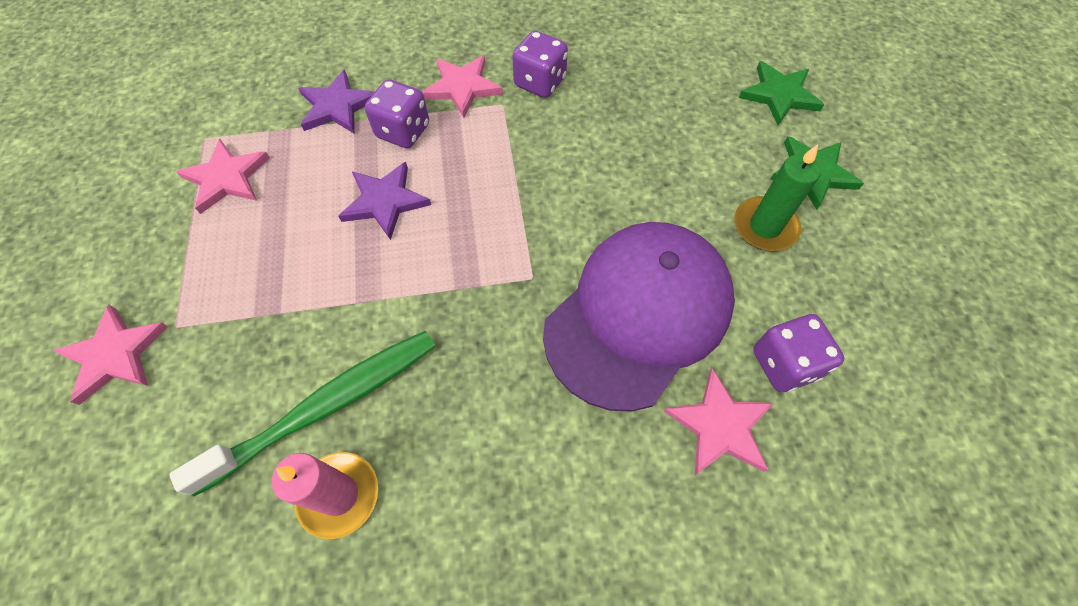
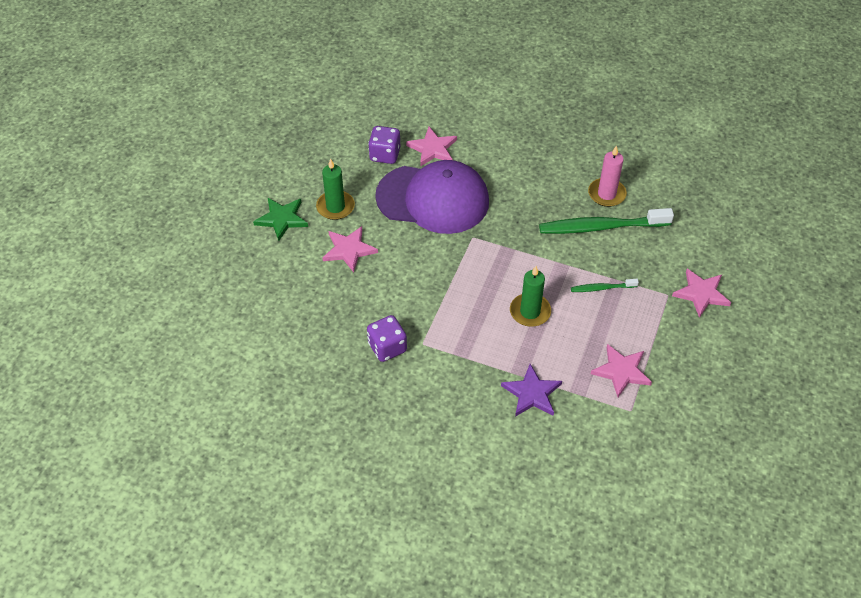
camera: 150 degrees left, 10 degrees down
purple star [338,162,431,240] -> green candle [510,266,551,327]
purple dice [365,79,429,148] -> none
pink star [422,56,503,118] -> pink star moved to [323,226,378,273]
purple cap [543,222,735,412] -> purple cap turned 150 degrees counterclockwise [375,160,489,234]
green star [739,61,824,125] -> none
none -> green toothbrush [571,279,639,292]

